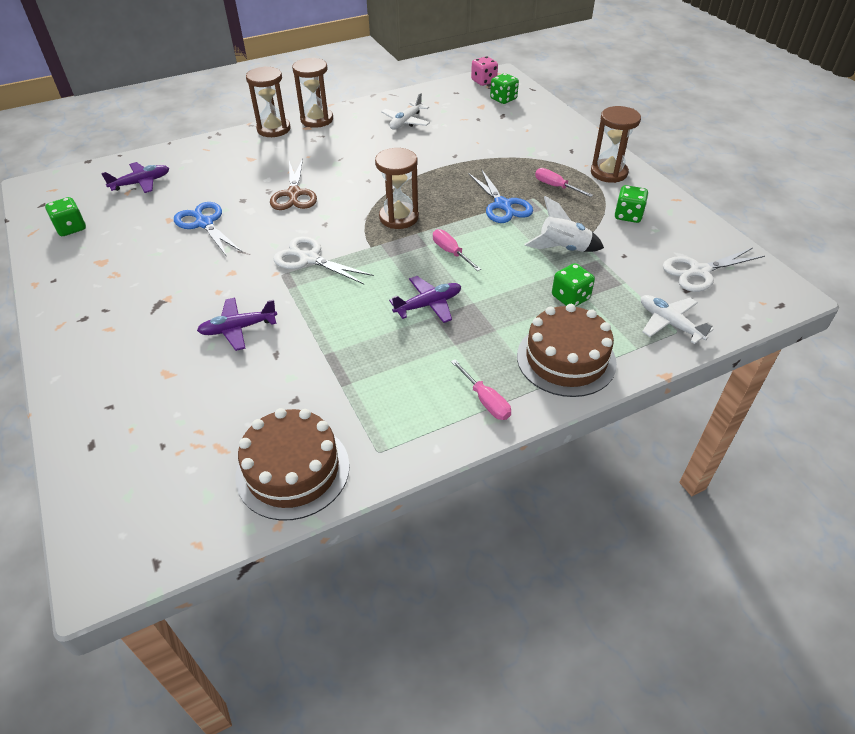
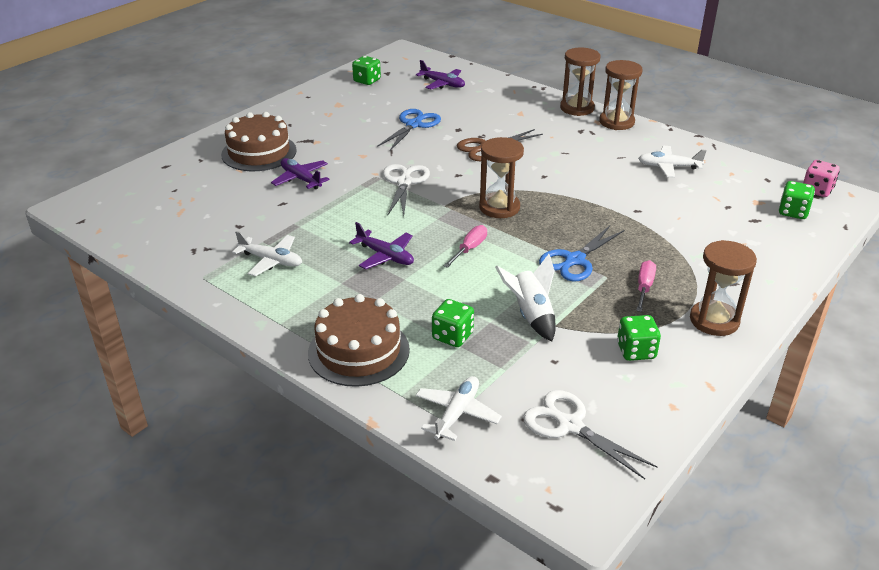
camera: 65 degrees right, 10 degrees down
brown cake [235,408,350,521] -> brown cake moved to [221,112,297,171]
pink screwdriver [451,359,511,420] -> none
none -> white plane [232,231,302,276]

